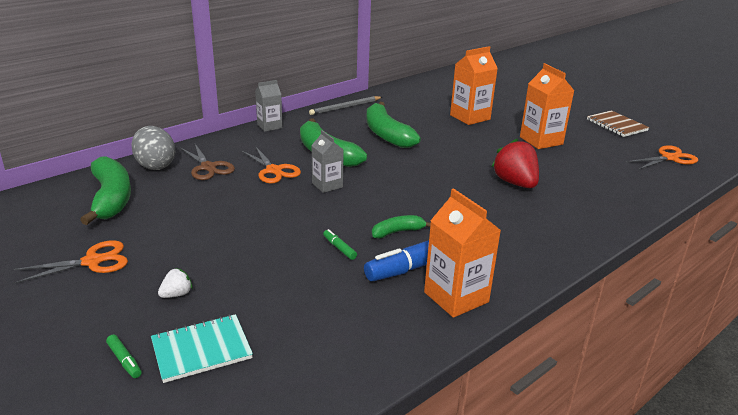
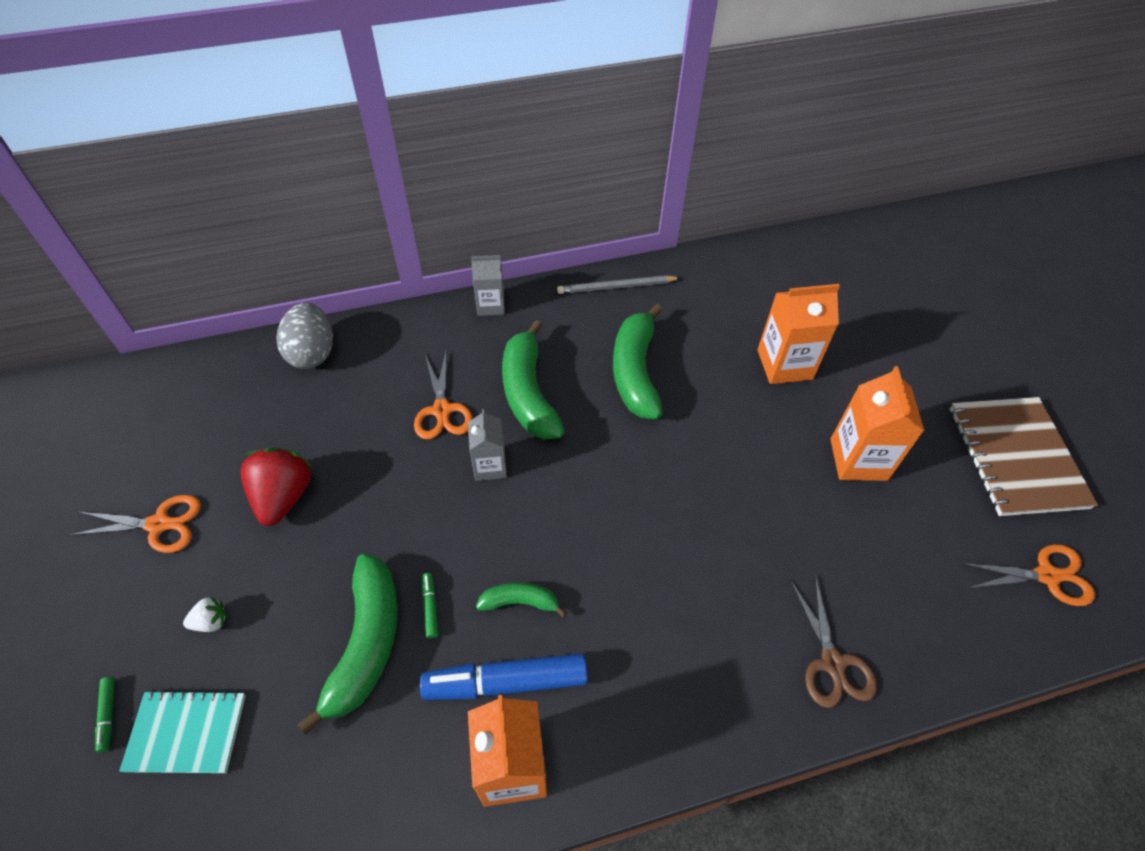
camera: 25 degrees right, 25 degrees up
green banana [80,156,131,225] -> green banana moved to [297,554,398,735]
brown scissors [180,144,235,180] -> brown scissors moved to [790,575,877,708]
red strawberry [491,139,539,188] -> red strawberry moved to [240,448,312,526]
brown notebook [587,110,649,137] -> brown notebook [950,397,1098,516], size x1.59

